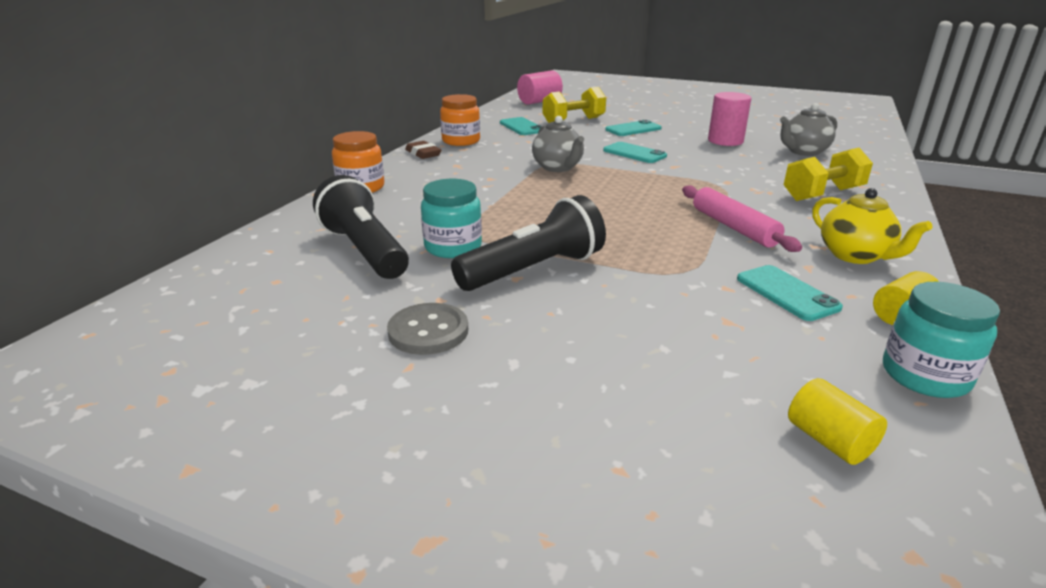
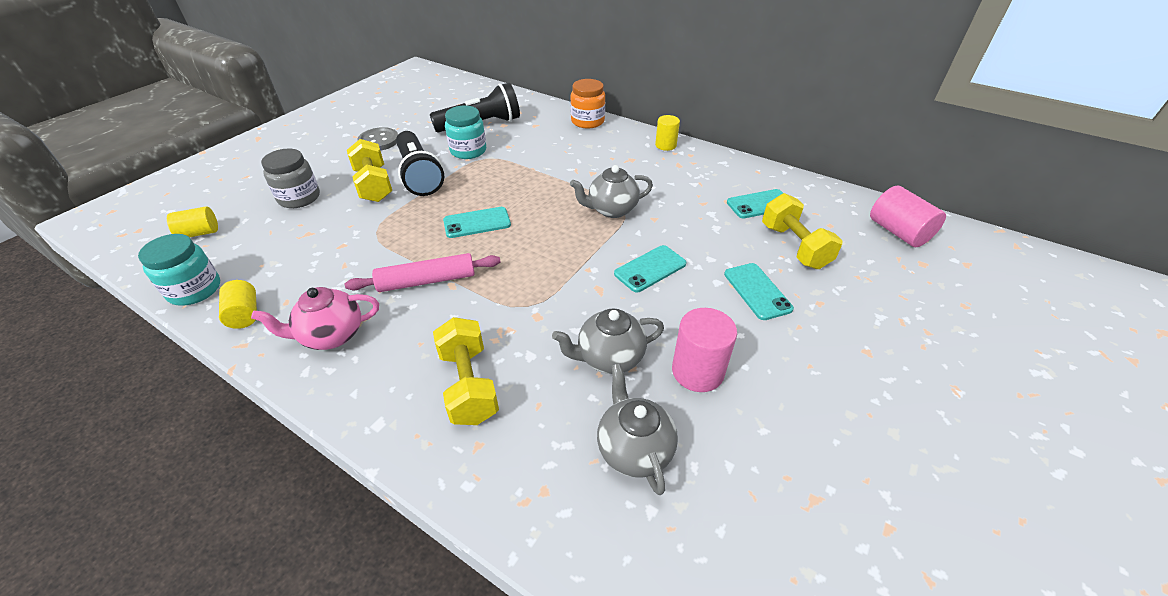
camera: 100 degrees right, 15 degrees up
brown eraser [405,141,441,159] -> yellow cylinder [655,115,680,151]
orange jar [440,94,480,146] -> none
turquoise phone [737,265,843,321] -> turquoise phone moved to [443,207,511,238]
yellow teapot [812,188,933,264] -> pink teapot [251,287,379,350]
none -> grey jar [261,149,320,208]
none -> yellow dumbbell [347,139,392,202]
none -> grey teapot [552,308,664,374]

